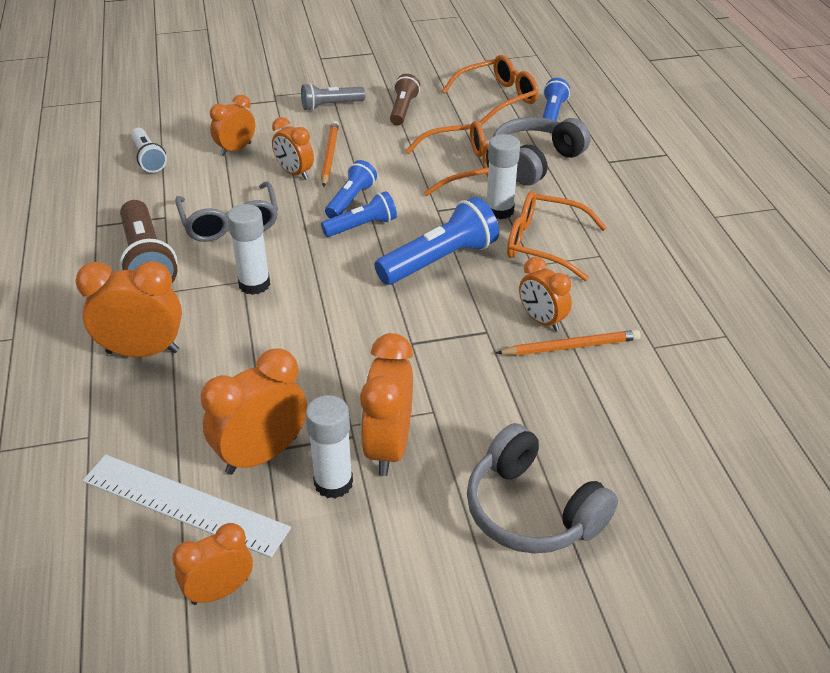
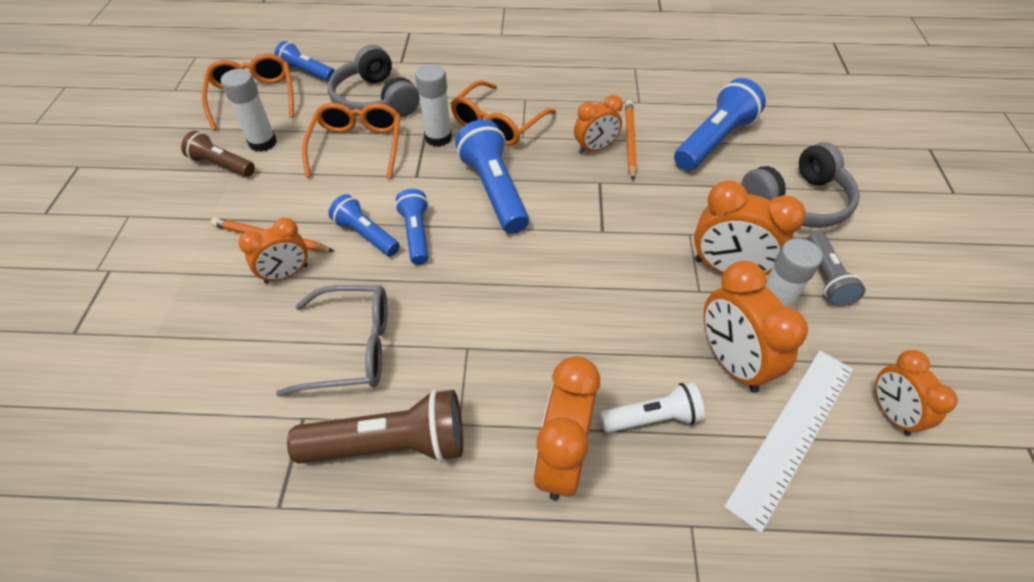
camera: 75 degrees left, 10 degrees up
white flashlight [131,128,167,173] -> white flashlight moved to [600,382,705,433]
orange clock [210,95,255,156] -> none
white glue stick [227,204,270,295] -> white glue stick moved to [221,69,277,152]
grey flashlight [301,83,365,111] -> grey flashlight moved to [807,232,865,306]
none -> blue flashlight [674,78,766,171]

